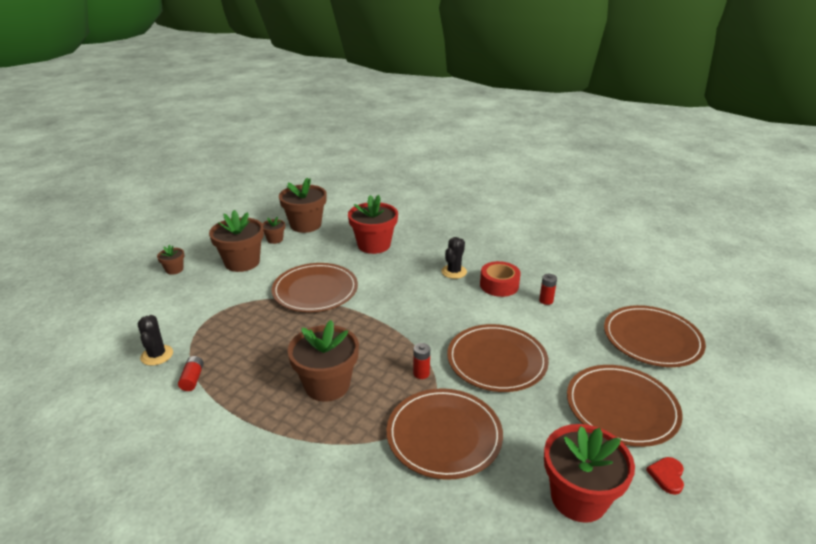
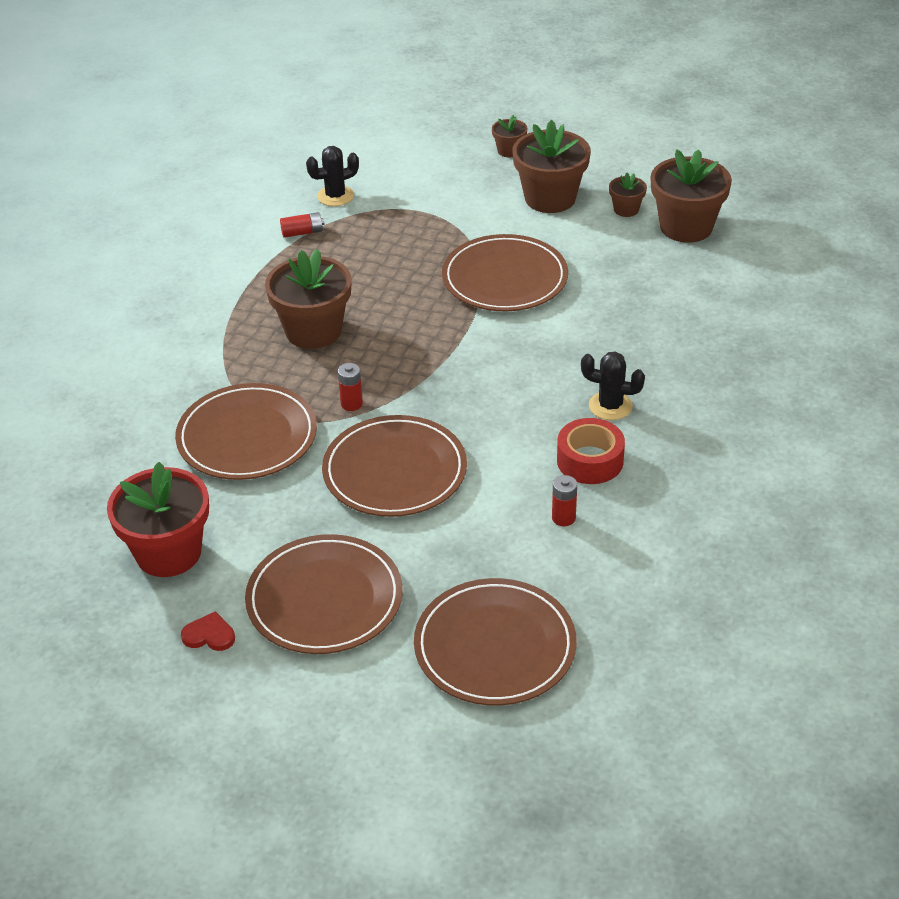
camera: 80 degrees right, 10 degrees up
red flower pot [348,195,398,254] -> none

